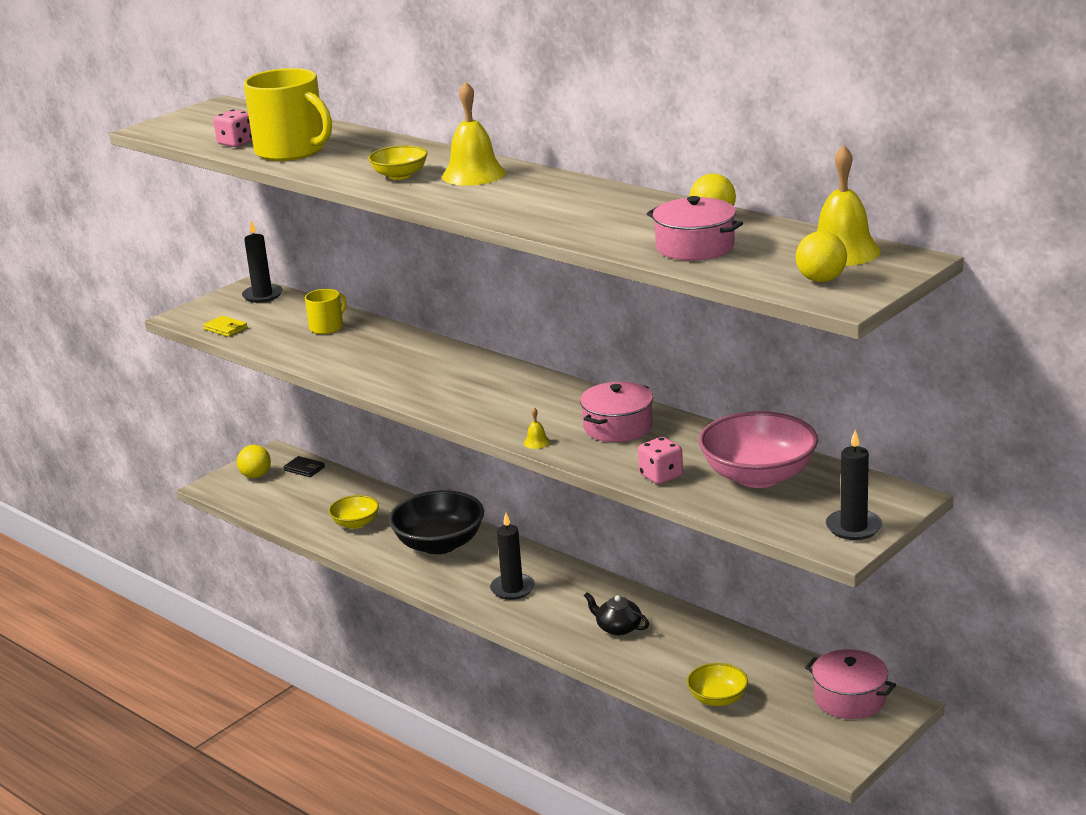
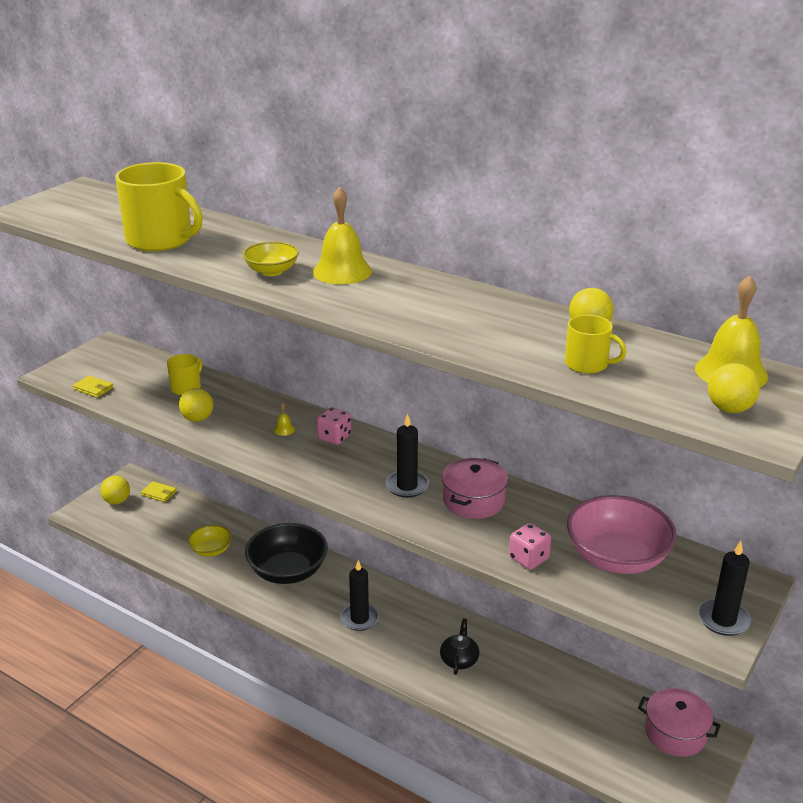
camera: 10 degrees left, 5 degrees up
pink dice [213,110,252,147] -> pink dice moved to [317,407,351,445]
black candle [242,220,283,303] -> black candle moved to [385,413,429,498]
black wallet [284,456,325,477] -> yellow wallet [141,481,177,502]
yellow bell [524,407,550,449] -> yellow bell moved to [274,403,295,436]
black teapot [584,592,649,635] -> black teapot turned 75 degrees clockwise [440,618,479,675]
pink pot [647,196,743,261] -> yellow mug [565,315,627,374]
yellow bowl [687,663,748,706] -> none
none -> yellow ball [179,388,214,422]

